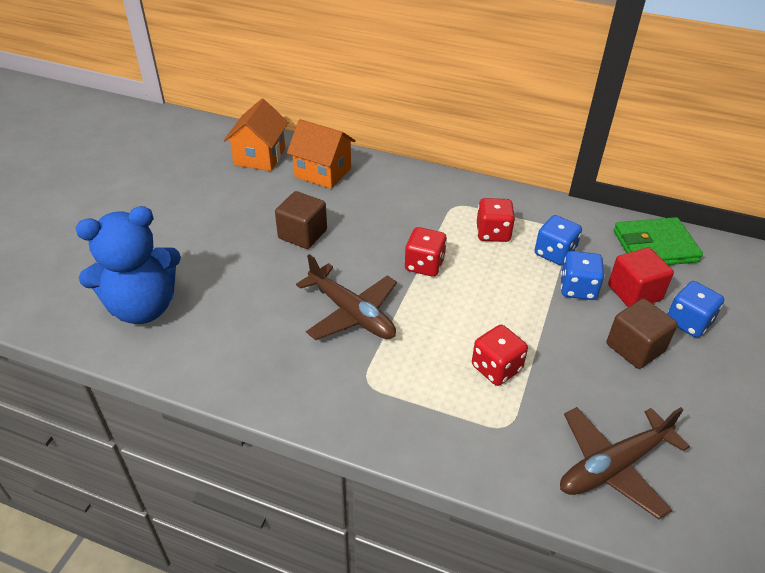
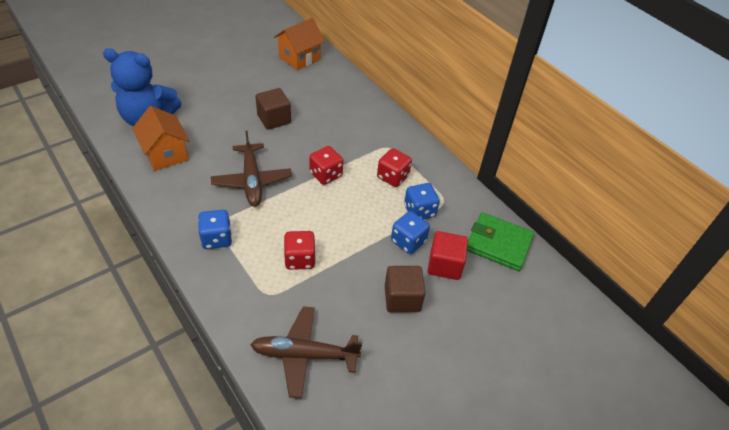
camera: 30 degrees right, 5 degrees up
orange house [287,119,356,189] -> orange house moved to [132,106,190,171]
blue dice [667,281,724,338] -> blue dice moved to [198,210,232,249]

